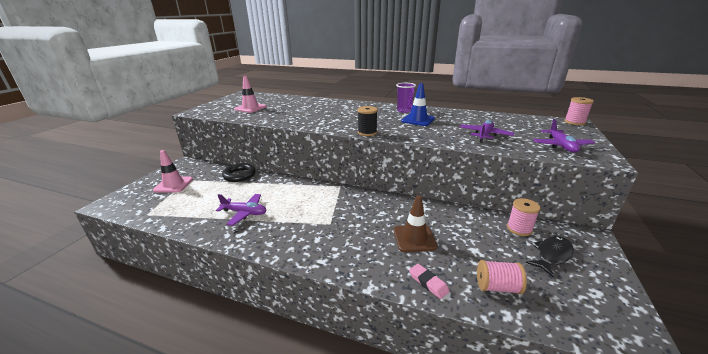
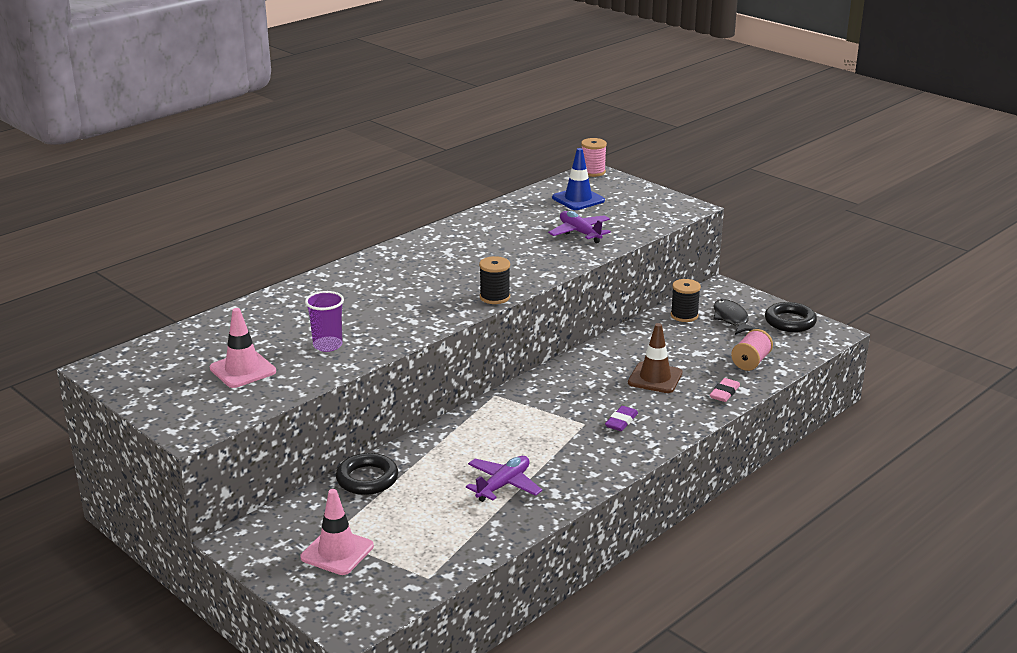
camera: 65 degrees left, 0 degrees up
purple cup [396,83,416,113] -> purple cup moved to [305,291,344,352]
blue traffic cone [401,83,435,126] -> blue traffic cone moved to [552,148,605,210]
pink eraser [409,264,450,299] -> pink eraser turned 45 degrees counterclockwise [710,378,740,402]
pink spool [507,198,541,236] -> black spool [671,279,701,322]
purple plane [533,119,595,153] -> none
none -> purple eraser [605,406,638,431]
none -> black ring [765,302,817,332]

